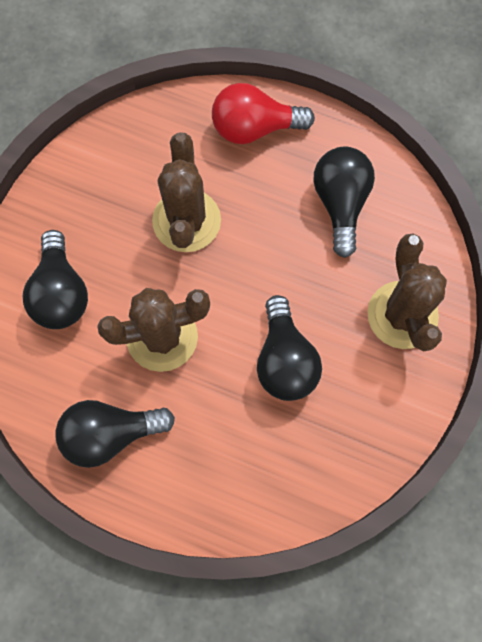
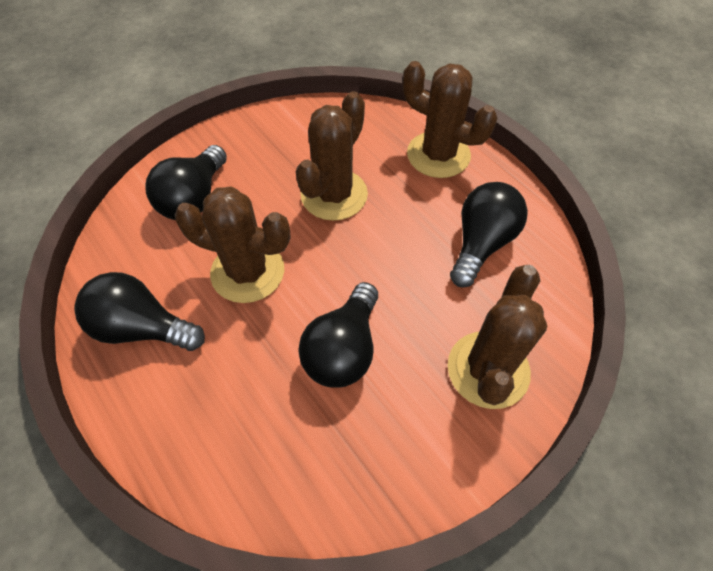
camera: 30 degrees right, 15 degrees down
red light bulb [212,83,315,144] -> brown cactus [403,61,498,178]

